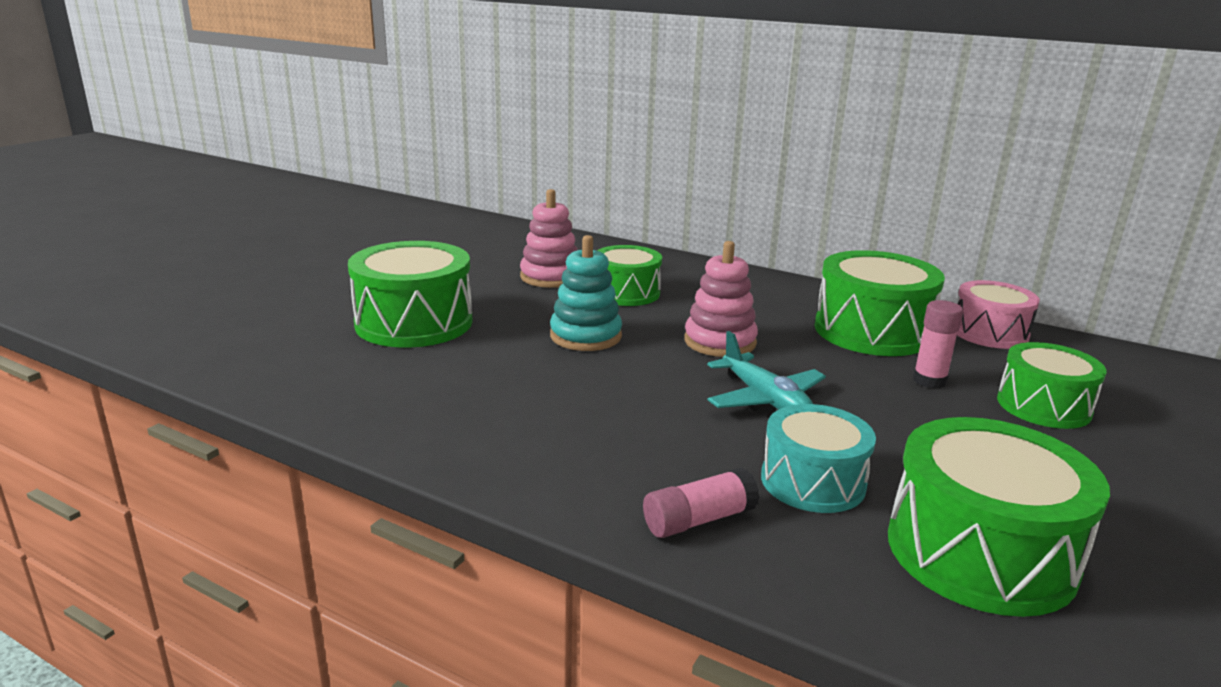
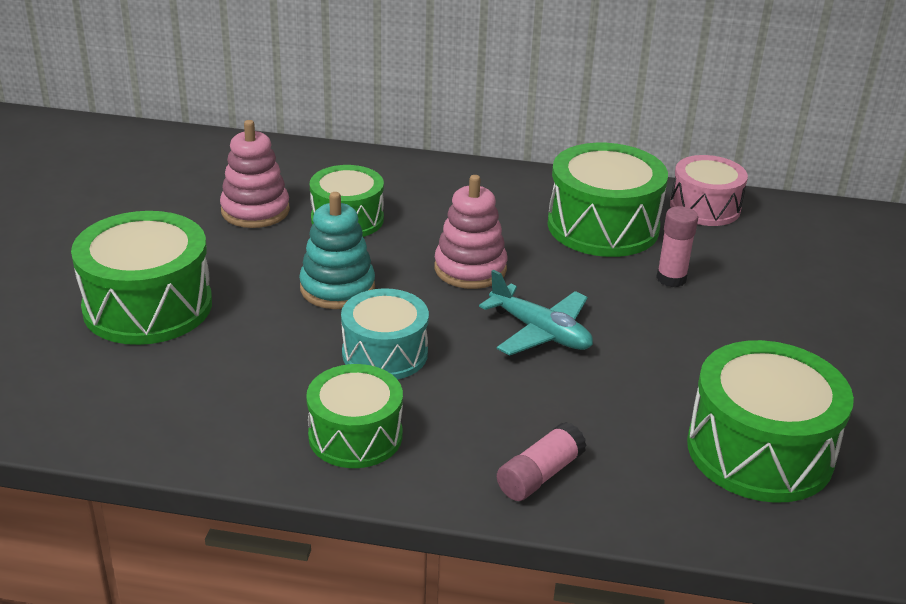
camera: 20 degrees left, 10 degrees up
turquoise drum [761,404,876,513] -> turquoise drum moved to [341,288,429,379]
green drum [997,342,1106,429] -> green drum moved to [306,364,403,468]

